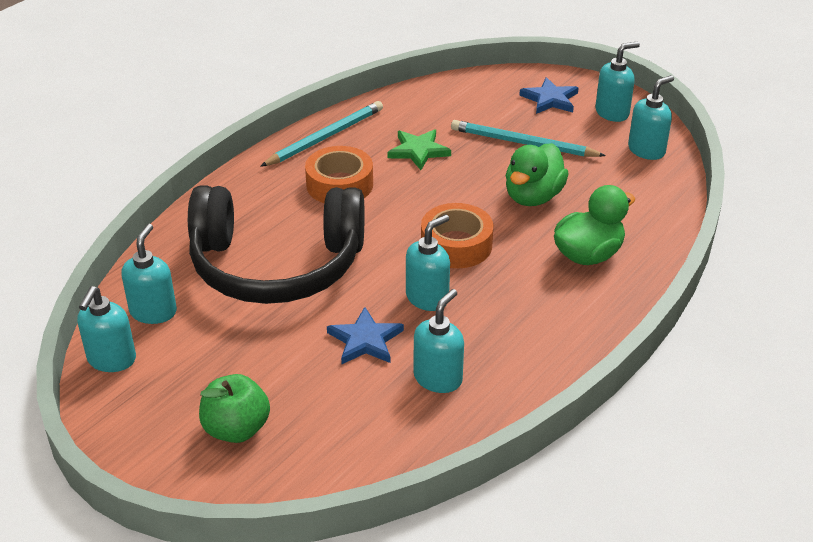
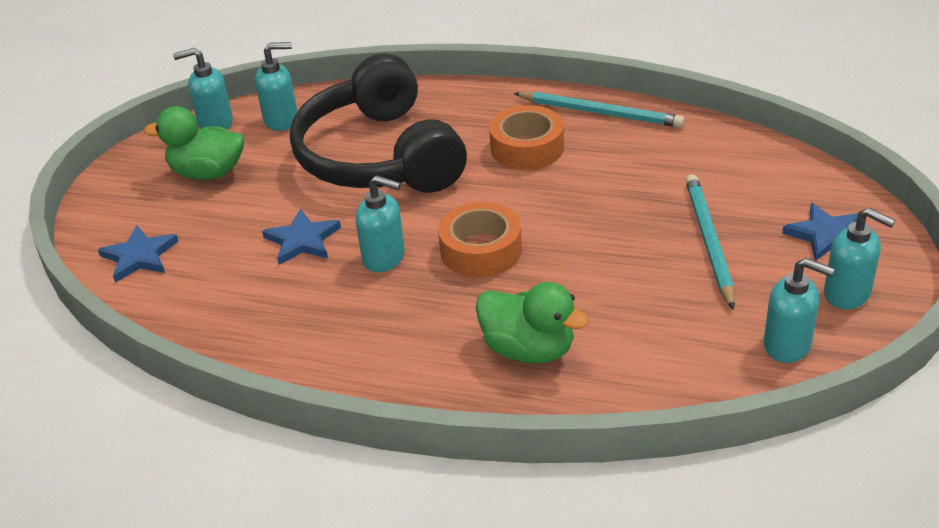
camera: 70 degrees right, 0 degrees up
green apple [199,374,270,443] -> none
green star [387,129,451,170] -> none
turquoise soap dispenser [414,289,464,393] -> none
green duck [506,143,569,206] -> green duck moved to [144,106,244,180]
none -> blue star [98,225,179,283]

